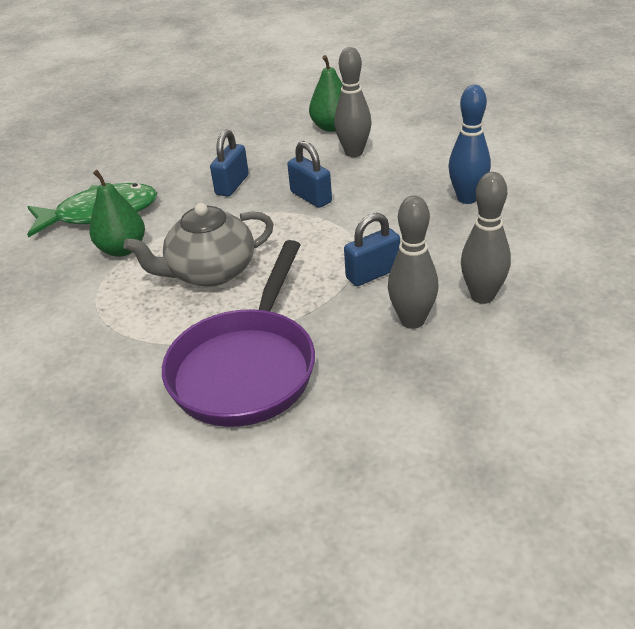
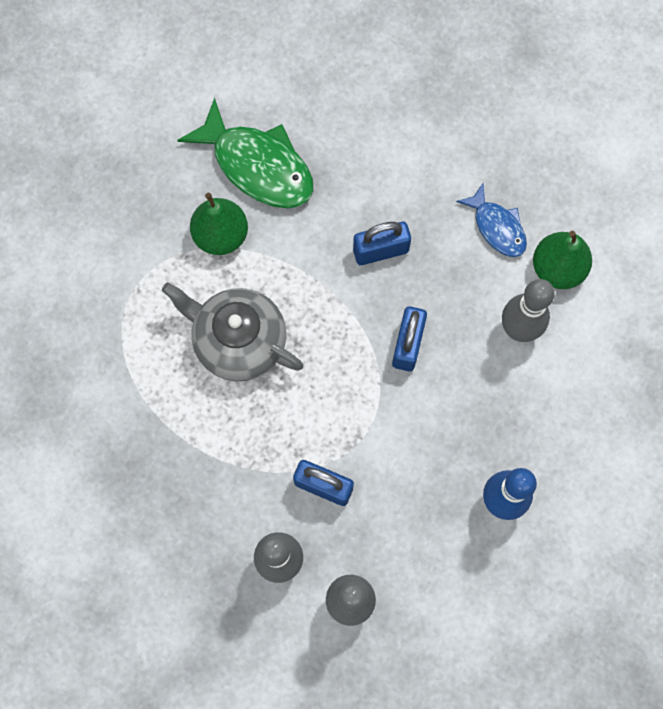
camera: 50 degrees right, 35 degrees up
purple pan [162,240,315,427] -> none
none -> blue fish [456,184,527,257]

